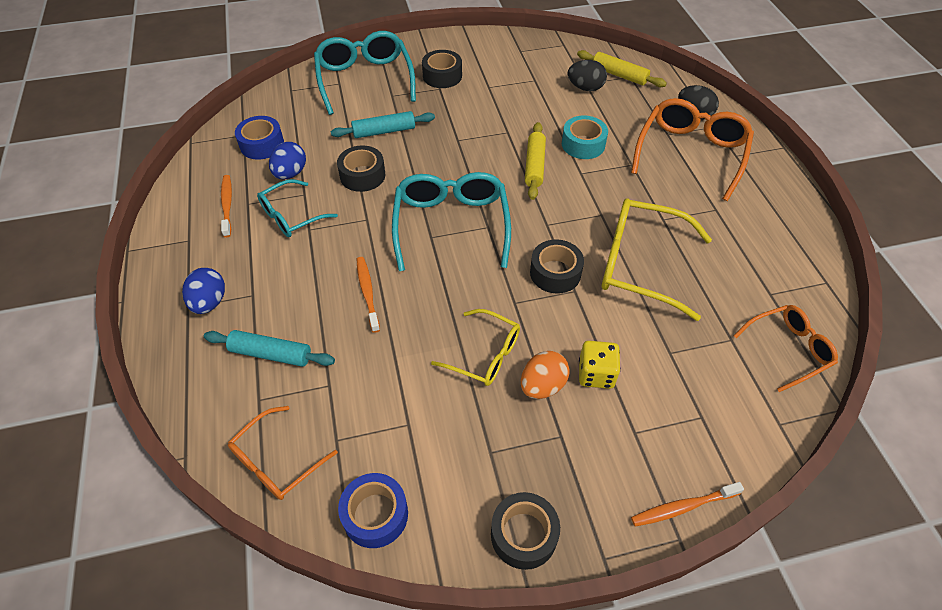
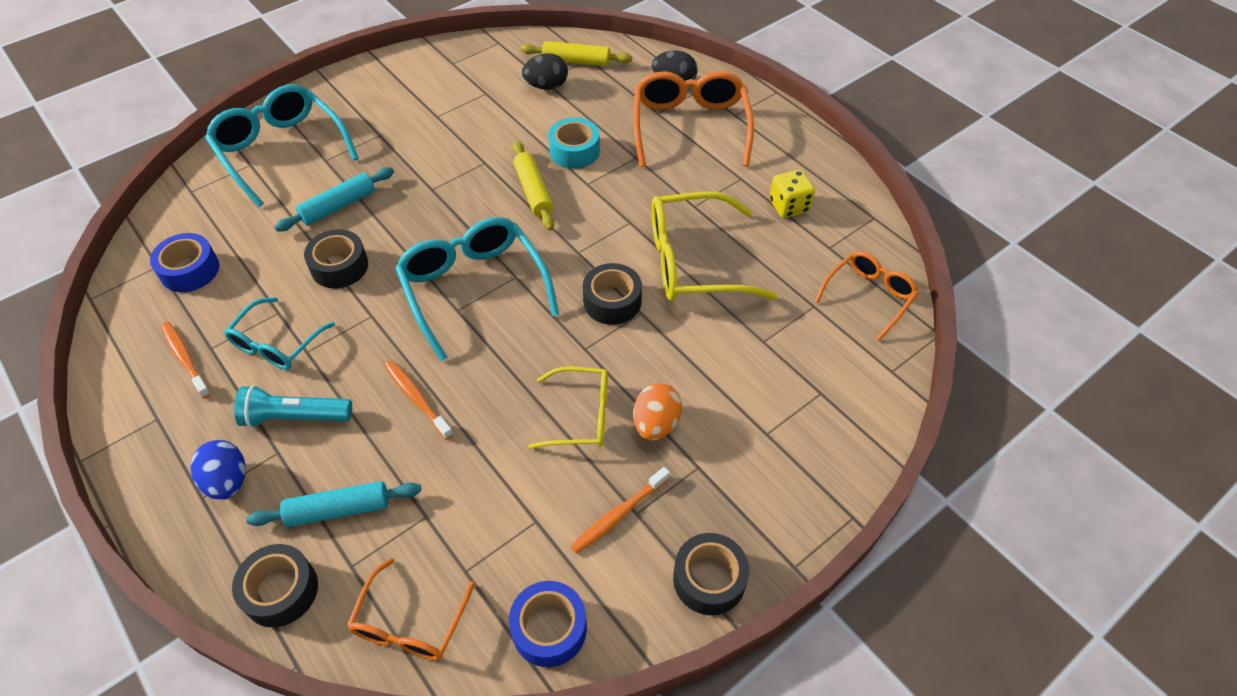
camera: 25 degrees left, 0 degrees up
blue egg [269,142,306,179] -> none
black tape [422,50,462,88] -> black tape moved to [232,544,318,627]
yellow dice [579,341,620,389] -> yellow dice moved to [769,170,815,218]
orange toothbrush [631,482,744,527] -> orange toothbrush moved to [570,467,670,554]
none -> turquoise flashlight [234,385,352,428]

